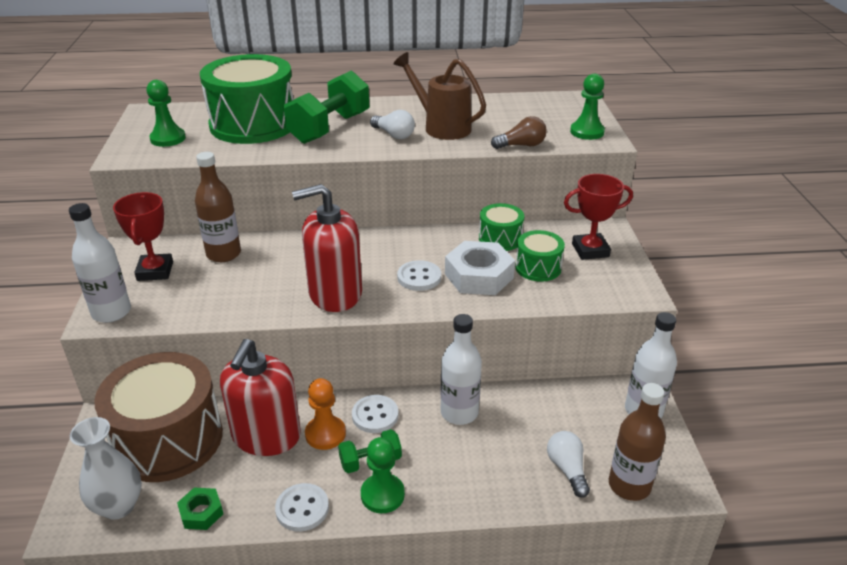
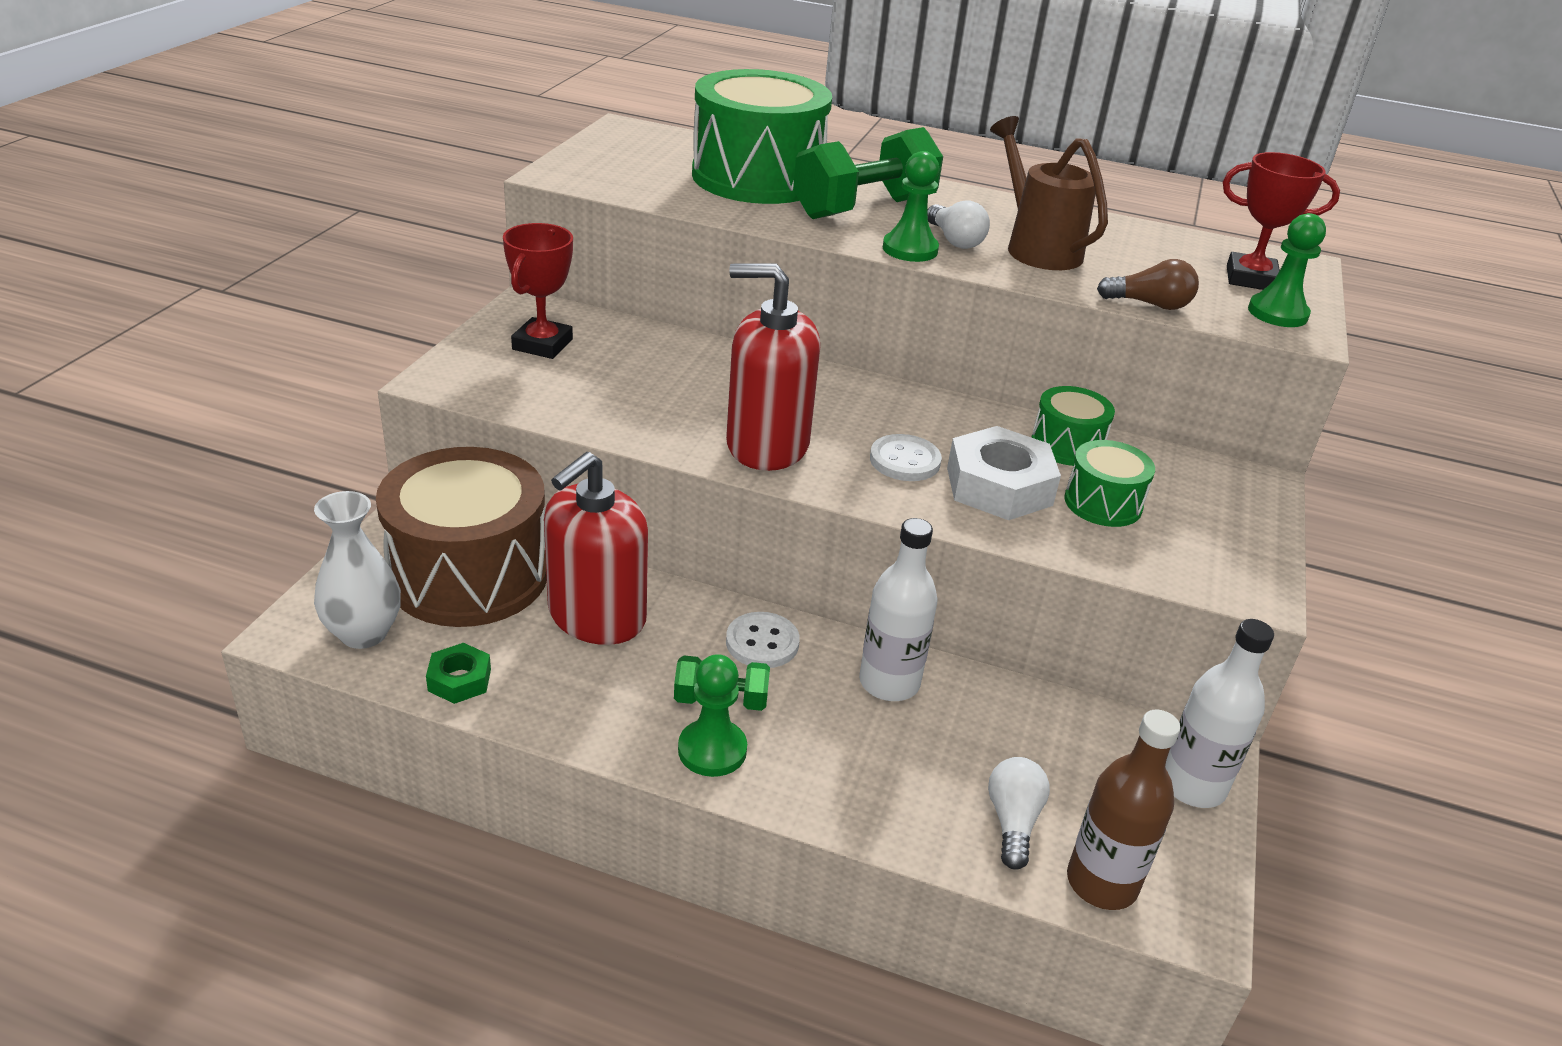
camera: 20 degrees right, 0 degrees up
white bottle [69,203,131,323] -> none
green pawn [147,80,186,147] -> green pawn moved to [883,151,939,262]
brown bottle [195,152,241,262] -> none
white button [275,483,329,532] -> none
orange pawn [305,378,346,450] -> none
red trophy [564,174,633,260] -> red trophy moved to [1223,152,1340,290]

